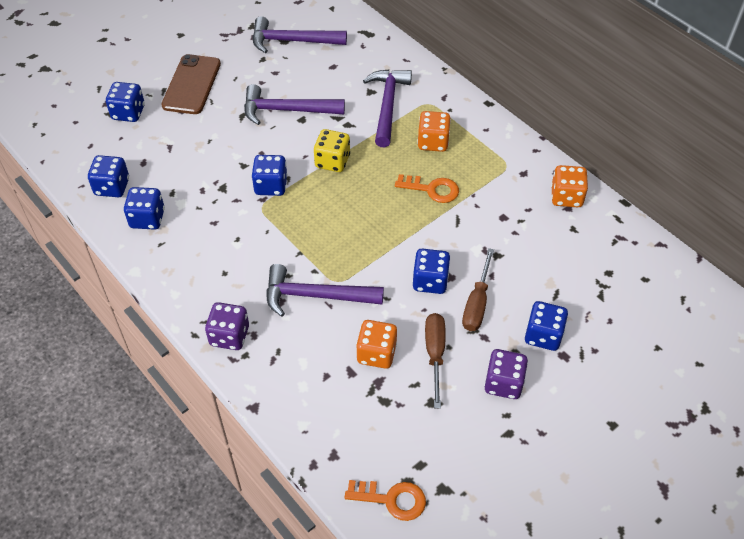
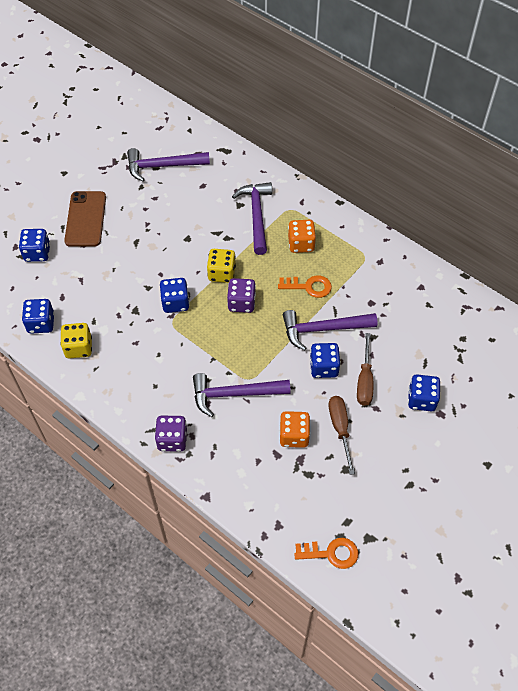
camera: 10 degrees left, 5 degrees up
blue dice [124,187,165,230] -> yellow dice [60,323,92,359]
purple hammer [244,84,345,125] -> purple hammer moved to [283,310,378,351]
purple dice [484,349,528,399] -> purple dice moved to [227,278,256,313]
orange dice [551,165,588,207] -> none

